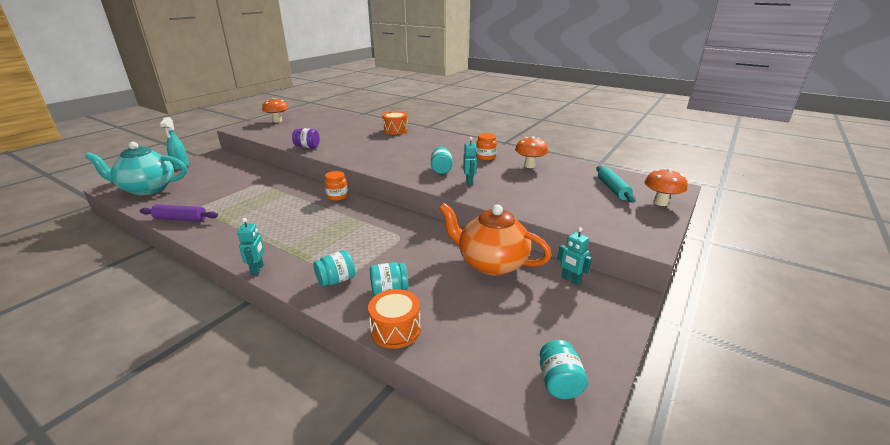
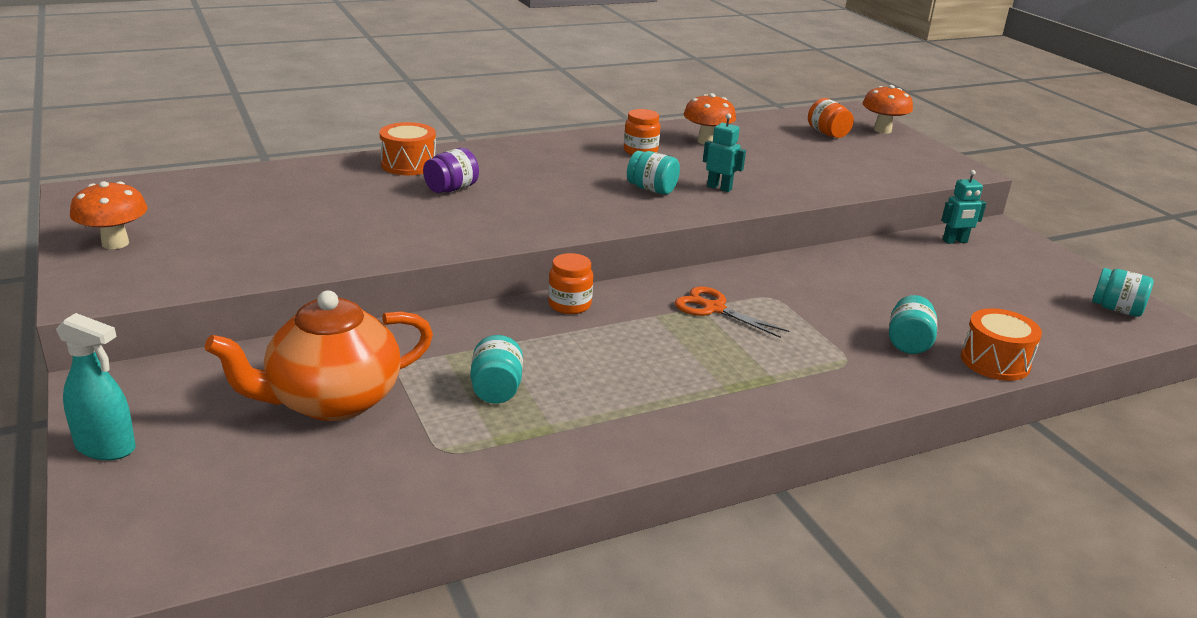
camera: 60 degrees left, 0 degrees up
turquoise teapot [85,142,187,195] -> none
purple rolling pin [140,204,218,222] -> none
turquoise robot [237,218,264,275] -> none
purple jar [292,128,320,148] -> purple jar moved to [423,148,479,193]
turquoise jar [313,250,355,287] -> turquoise jar moved to [470,335,523,404]
orange teapot [439,203,552,276] -> orange teapot moved to [205,290,433,421]
turquoise rolling pin [596,166,636,203] -> orange jar [808,98,854,138]
none -> orange scissors [675,287,789,338]

